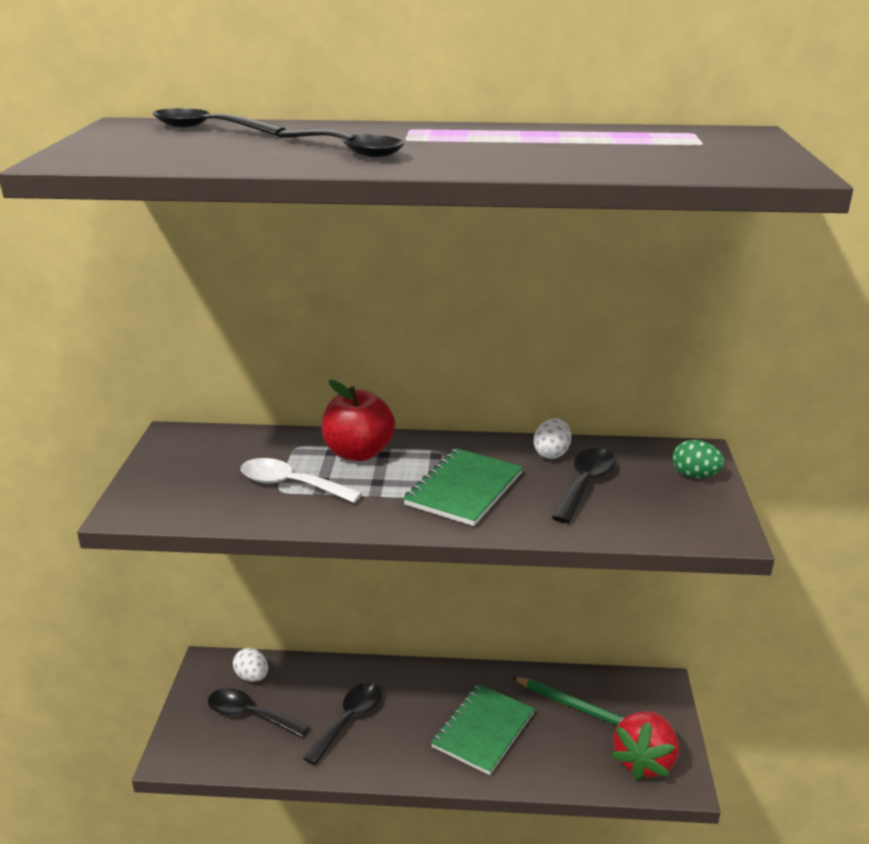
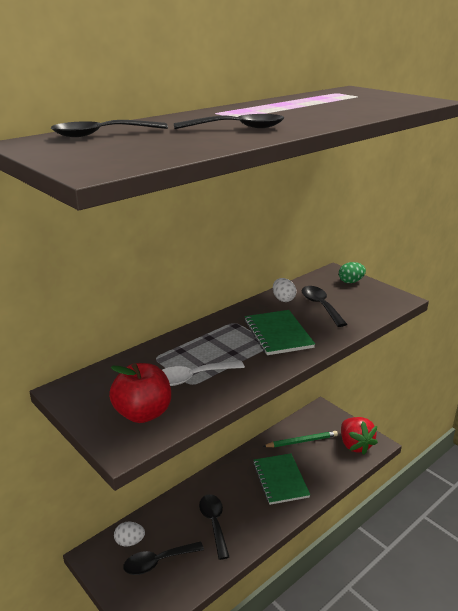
camera: 45 degrees left, 0 degrees up
red apple [322,380,395,461] -> red apple moved to [109,363,171,423]

